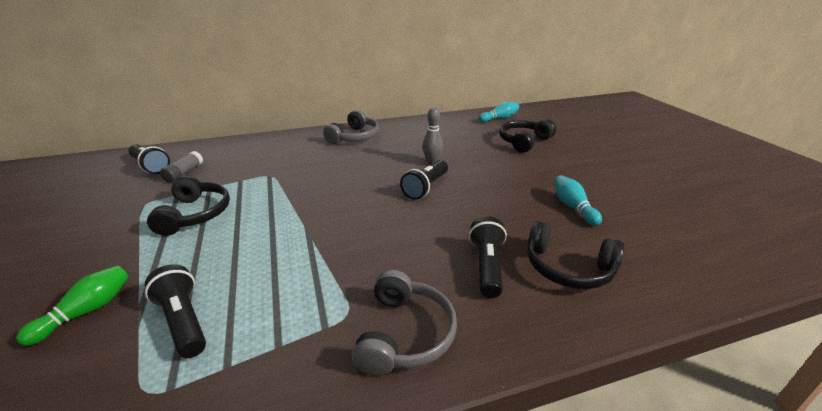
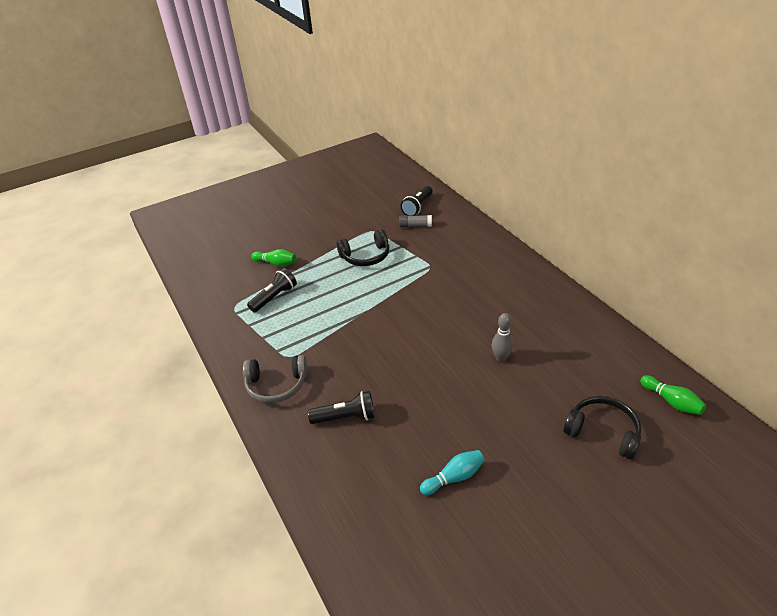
camera: 80 degrees right, 10 degrees up
grey headphones [323,110,379,144] -> none
black flashlight [400,160,448,200] -> none
turquoise bowling pin [479,102,519,122] -> green bowling pin [640,375,706,415]
black headphones [527,221,624,289] -> none

